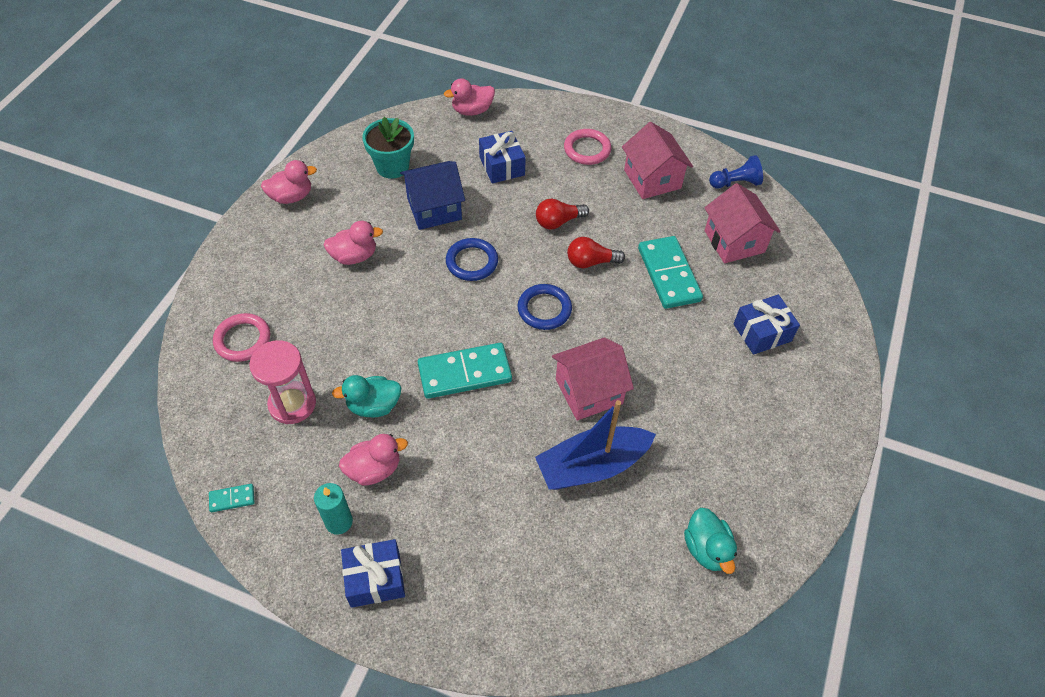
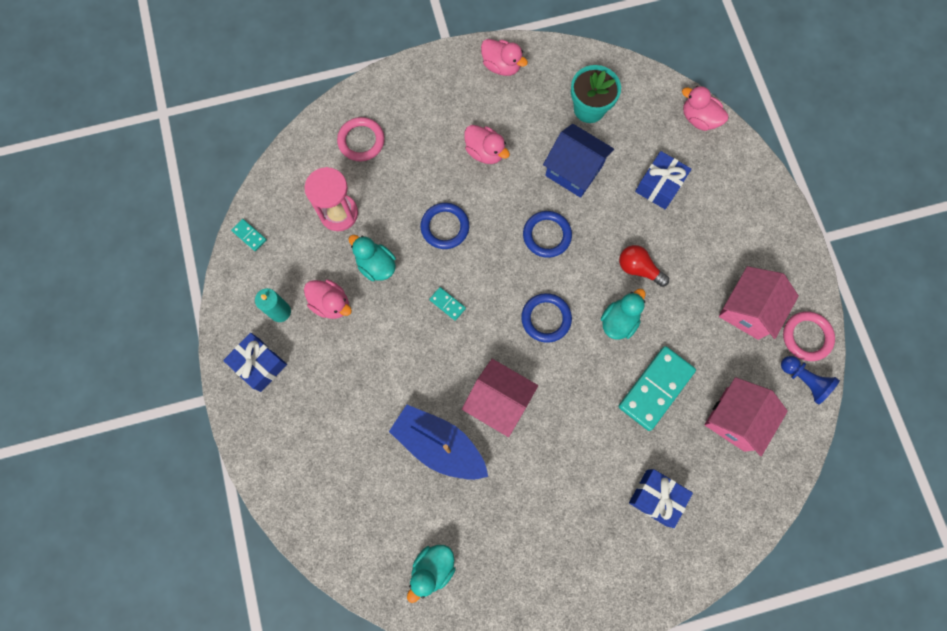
camera: 55 degrees right, 20 degrees up
turquoise domino [418,343,512,399] -> turquoise domino [429,287,466,321], size x0.45
pink ring [564,129,611,165] -> pink ring moved to [783,312,835,361]
red light bulb [567,237,625,268] -> turquoise duck [601,289,646,340]
none -> blue ring [421,203,469,249]

